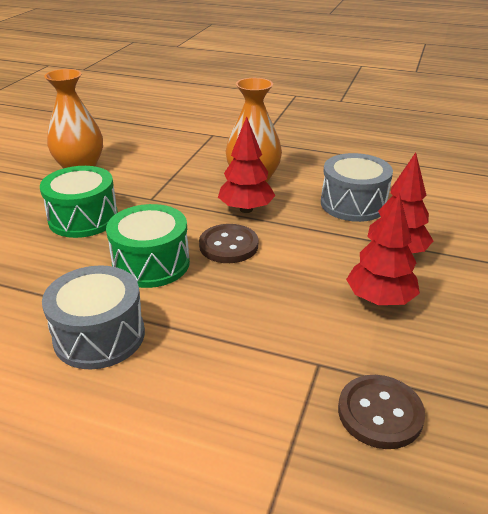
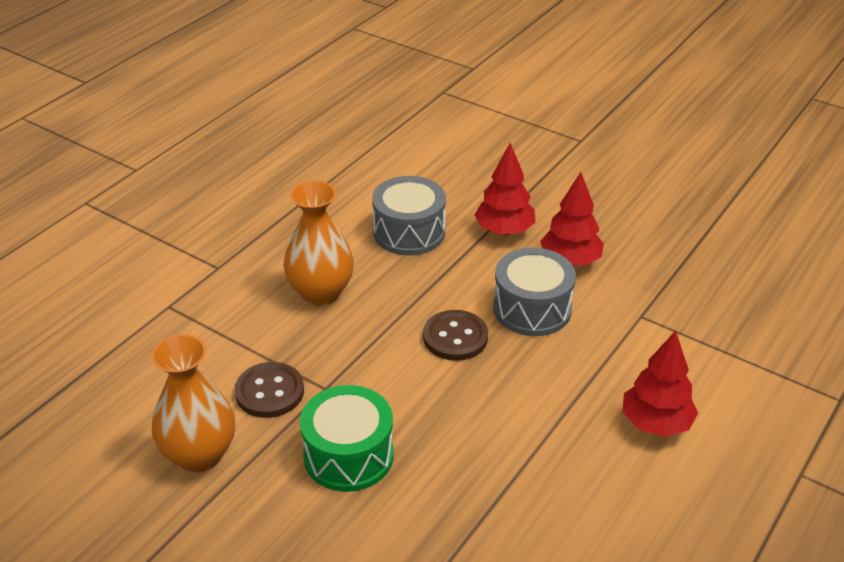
camera: 75 degrees left, 5 degrees up
grey drum [42,265,145,369] -> grey drum moved to [493,248,576,336]
green drum [106,204,190,288] -> none
red tree [218,116,276,213] -> red tree moved to [622,331,698,437]
brown button [338,375,425,449] -> brown button moved to [234,362,304,418]

